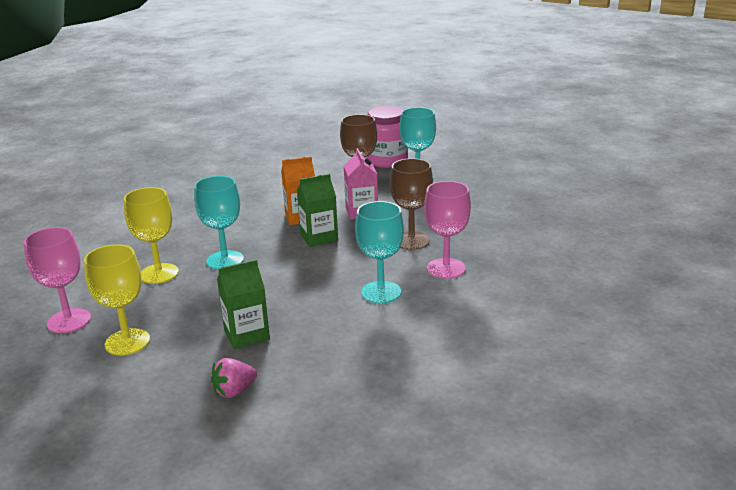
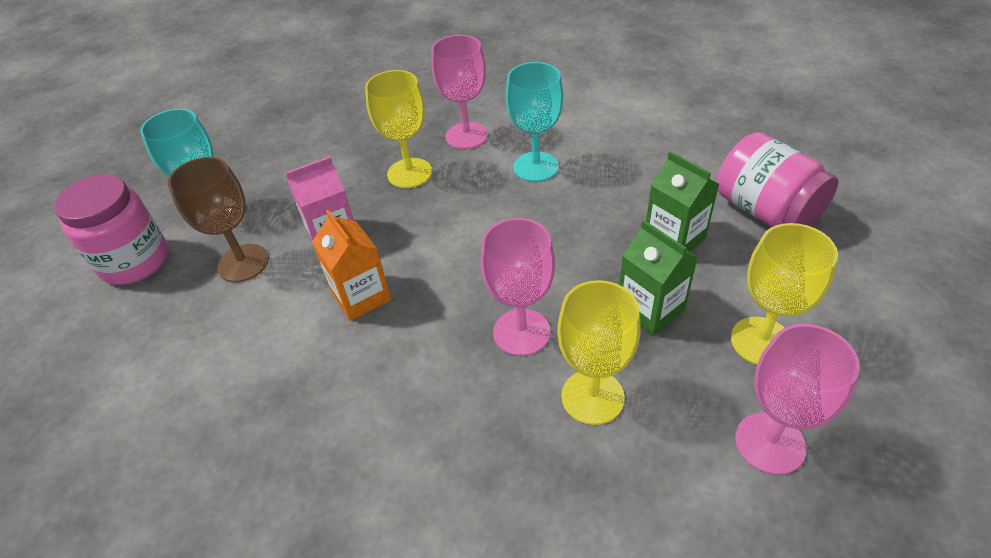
camera: 105 degrees left, 20 degrees up
turquoise goblet [194,176,244,270] -> pink goblet [480,218,555,356]
pink strawberry [211,358,257,398] -> pink jar [717,132,838,227]
green carton [297,174,338,247] -> green carton moved to [619,220,698,336]
brown goblet [390,158,433,250] -> yellow goblet [365,70,432,188]

